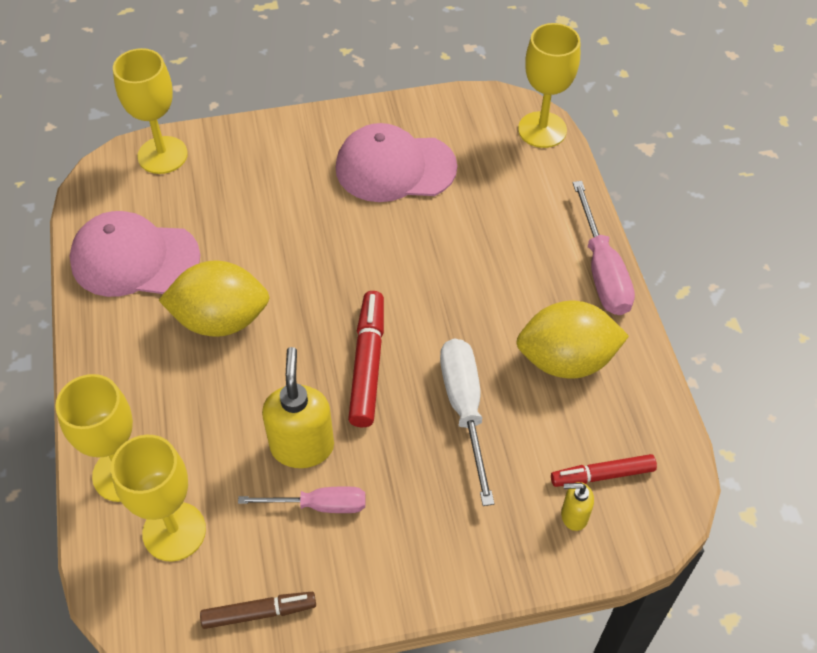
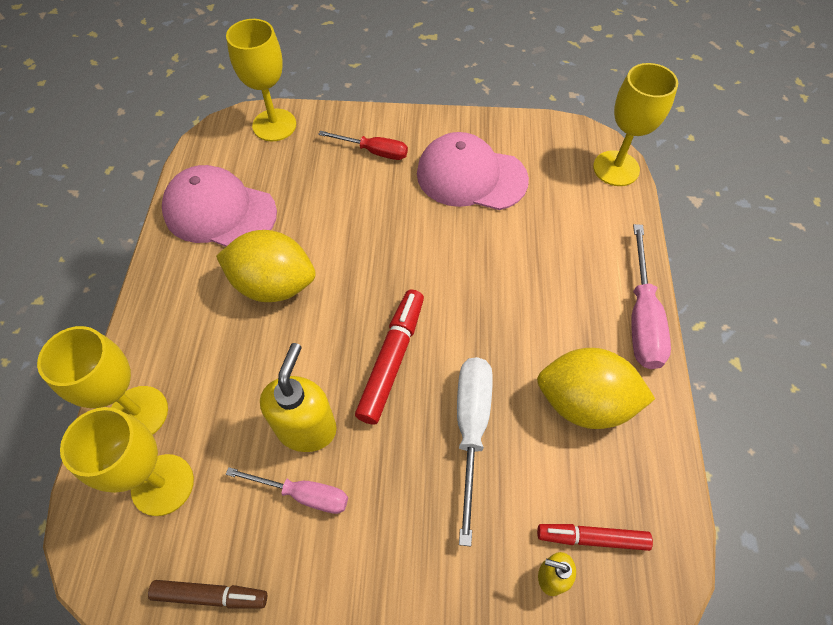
camera: 15 degrees right, 5 degrees up
none -> red screwdriver [318,131,408,160]

